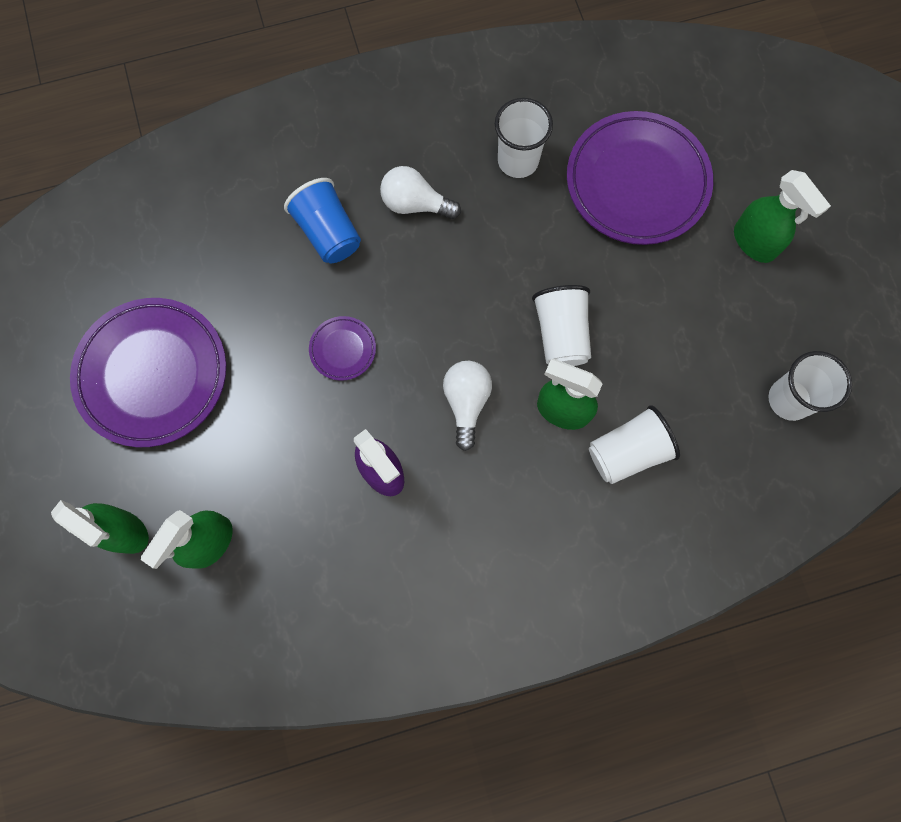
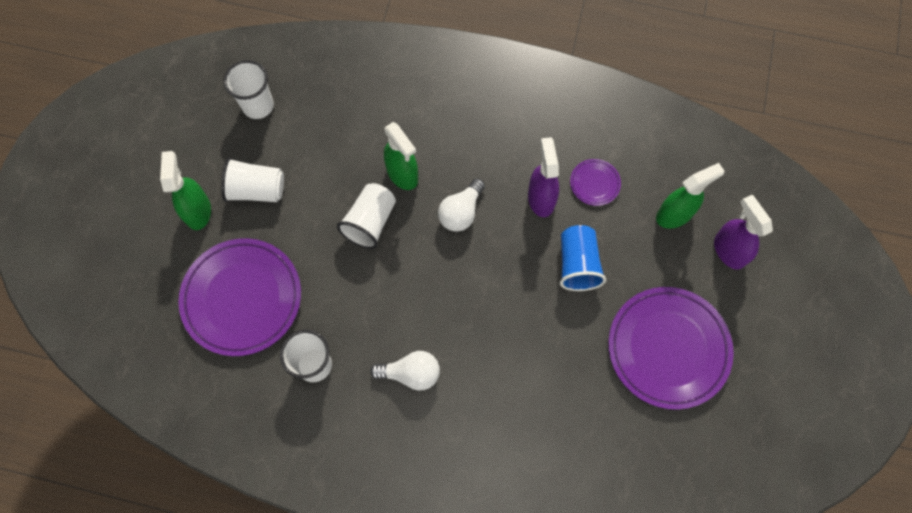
camera: 150 degrees left, 5 degrees down
green spray bottle [51,500,149,554] -> purple spray bottle [714,195,773,270]
blue cup [284,178,361,263] -> blue cup moved to [560,225,606,291]
purple plate [309,316,376,381] -> purple plate moved to [570,159,621,206]
white light bulb [380,166,461,219] -> white light bulb turned 45 degrees counterclockwise [370,351,440,391]
white cup [589,405,680,484] -> white cup moved to [221,158,284,202]

